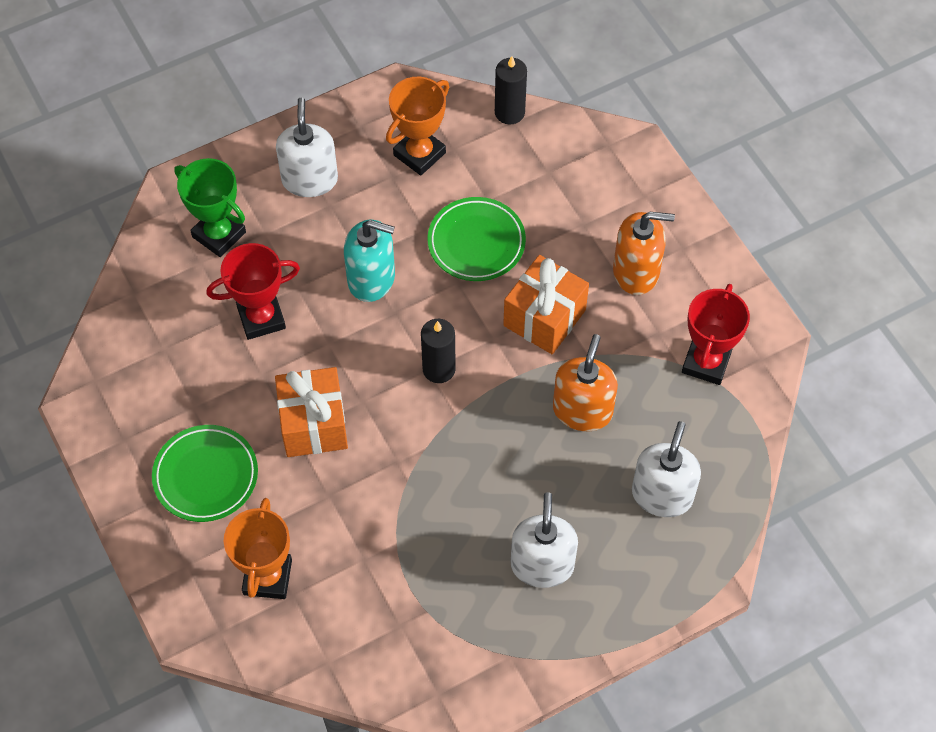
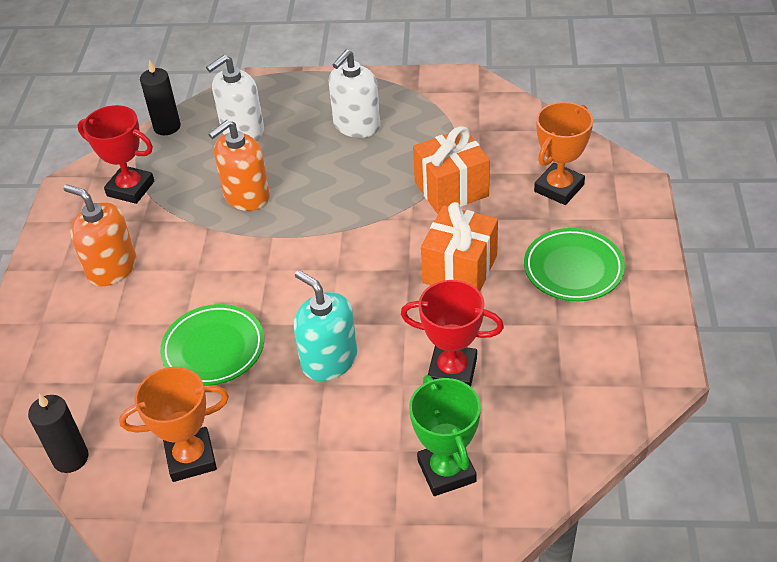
camera: 145 degrees left, 15 degrees down
white soap dispenser [276,97,338,197] -> none
black candle [421,319,456,383] -> black candle moved to [140,60,181,135]
orange gift [503,255,589,354] -> orange gift moved to [413,126,490,214]
red trophy [682,284,750,385] -> red trophy turned 60 degrees clockwise [77,105,154,204]

